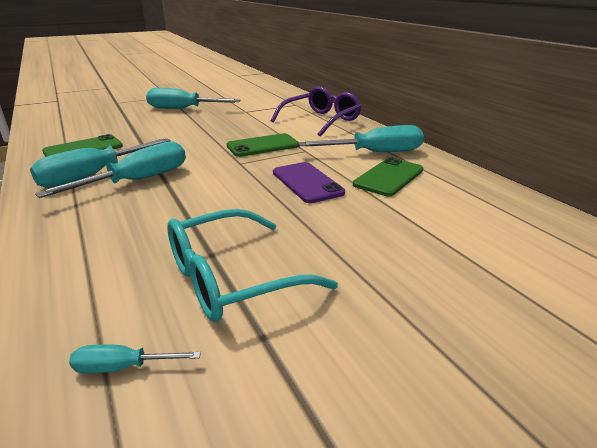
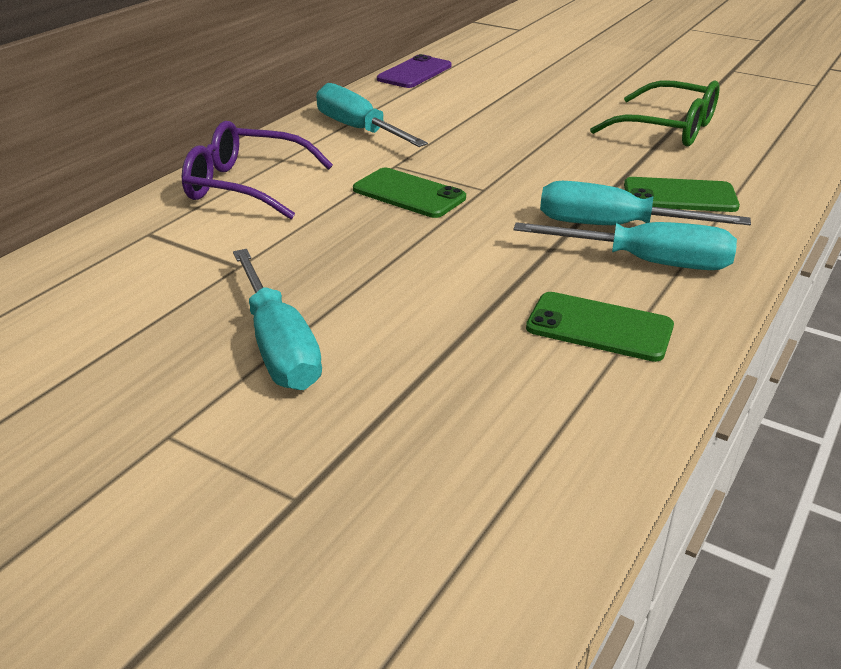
camera: 120 degrees left, 5 degrees up
turquoise screwdriver [69,345,201,373] -> none
turquoise glasses [167,209,338,322] -> green glasses [590,80,720,146]
purple phone [273,162,345,203] -> purple phone moved to [377,54,452,88]
green phone [353,157,423,196] -> green phone moved to [624,177,740,212]

